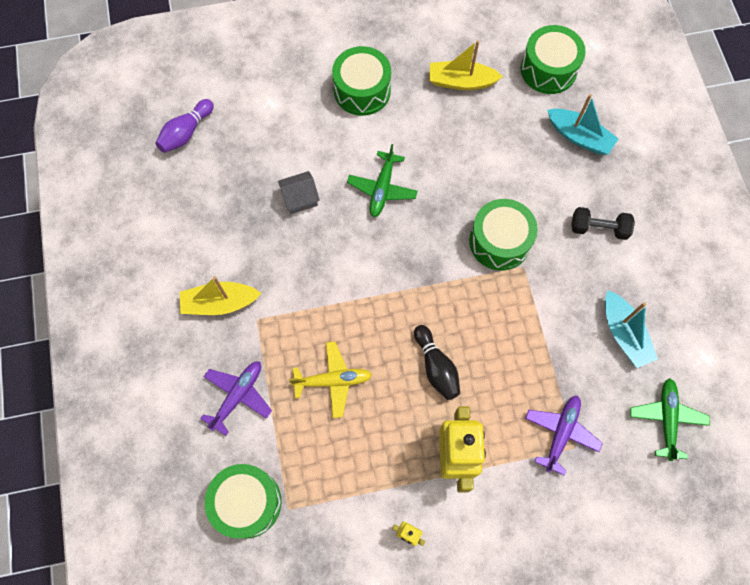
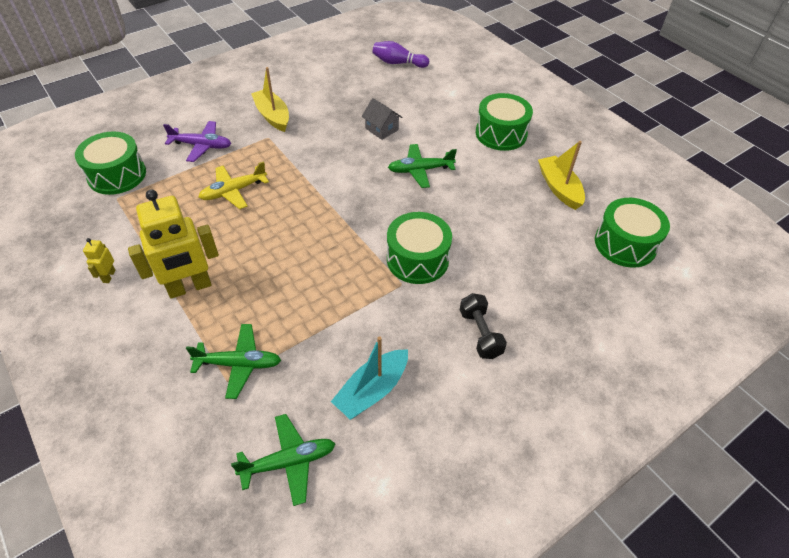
camera: 65 degrees right, 20 degrees down
yellow plane [289,341,372,418] -> yellow plane turned 90 degrees clockwise [199,161,269,209]
black bowling pin [414,325,460,400] -> none
purple plane [525,395,603,476] -> green plane [186,324,281,399]
turquoise boat [547,94,619,155] -> none

